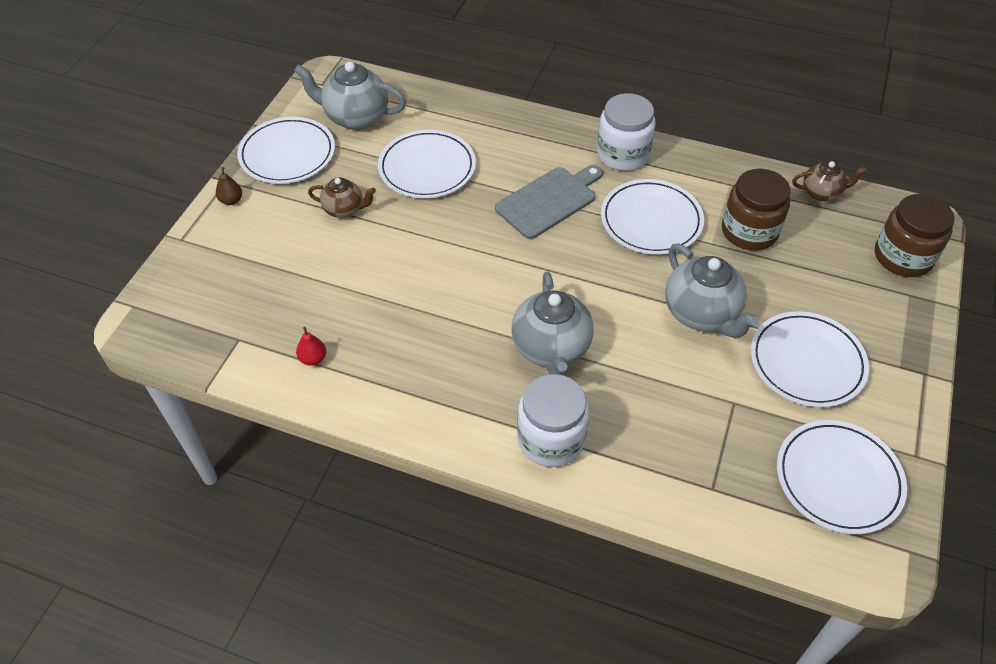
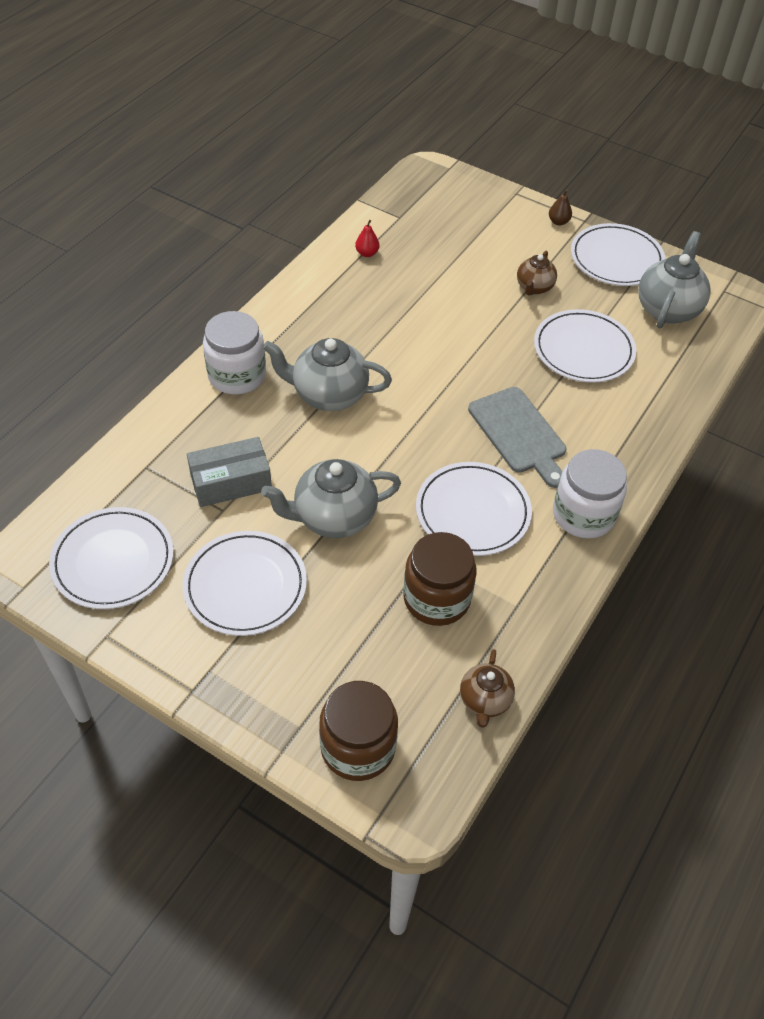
camera: 100 degrees right, 0 degrees up
none -> grey box [187,437,272,507]

